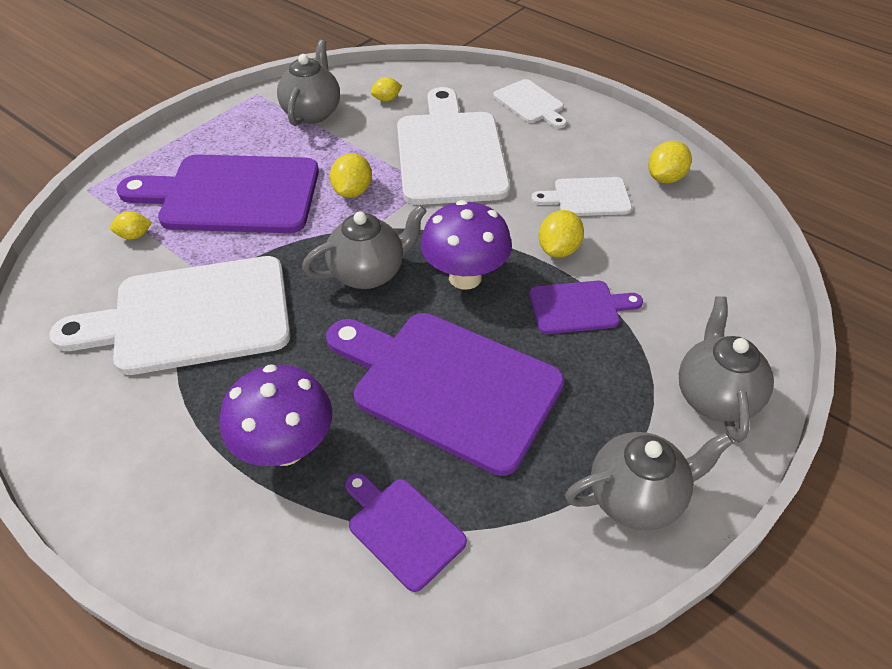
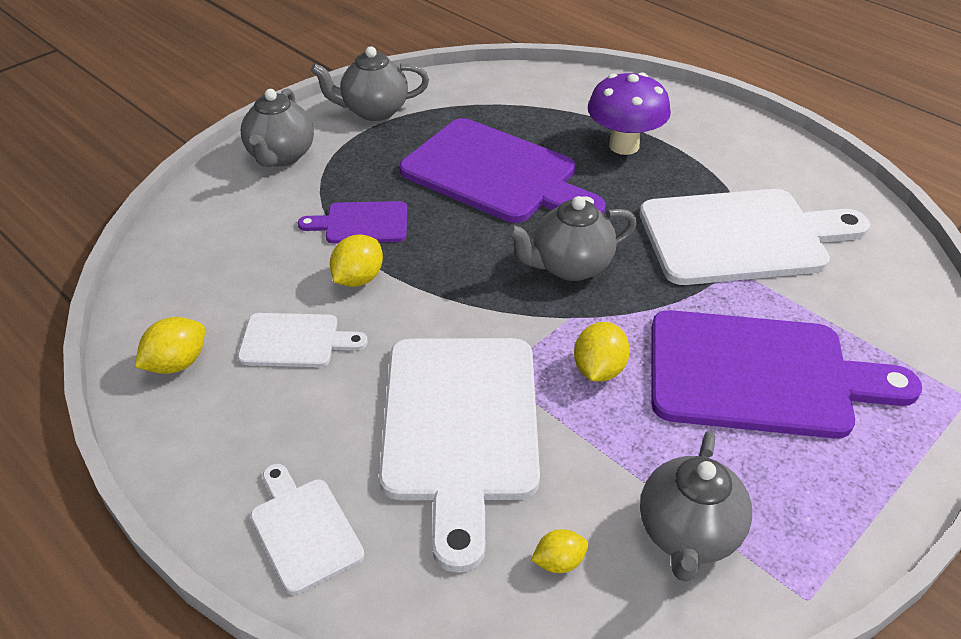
camera: 175 degrees left, 5 degrees down
yellow lemon [110,211,152,239] -> none
purple cutting board [345,473,467,592] -> none
purple mushroom [421,200,512,290] -> none

